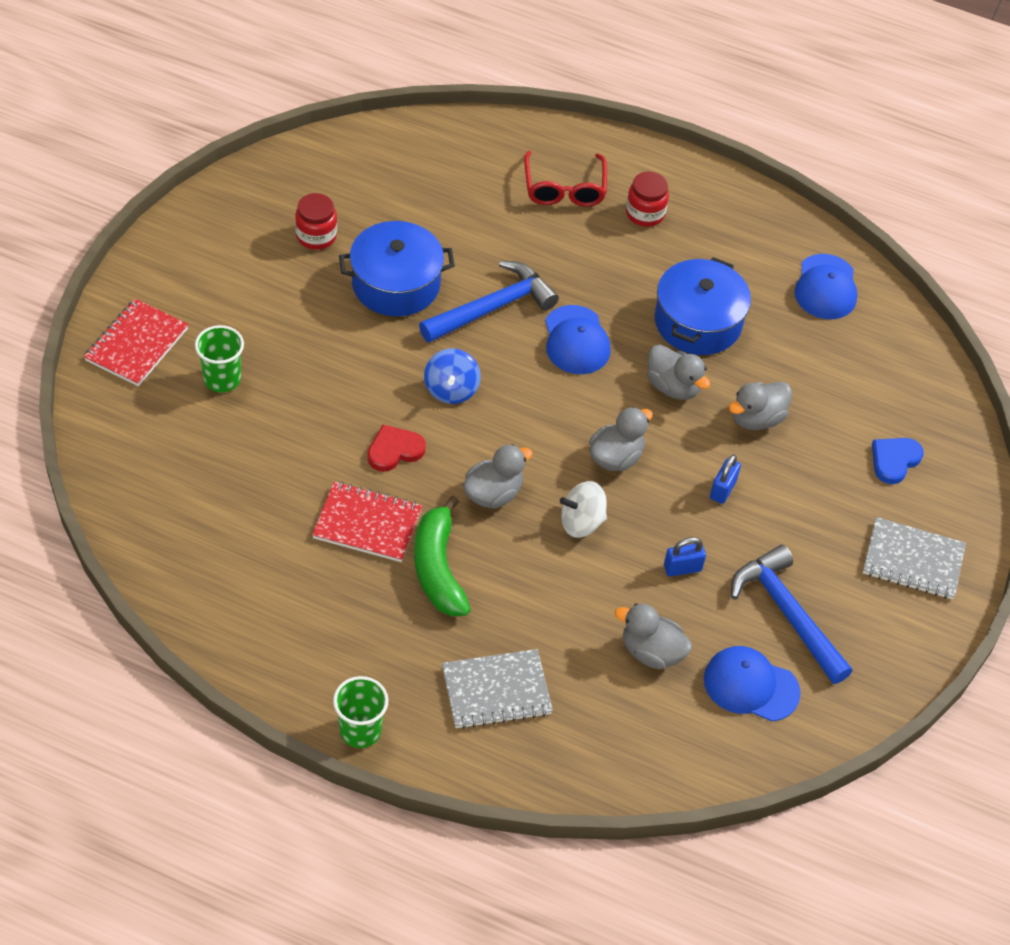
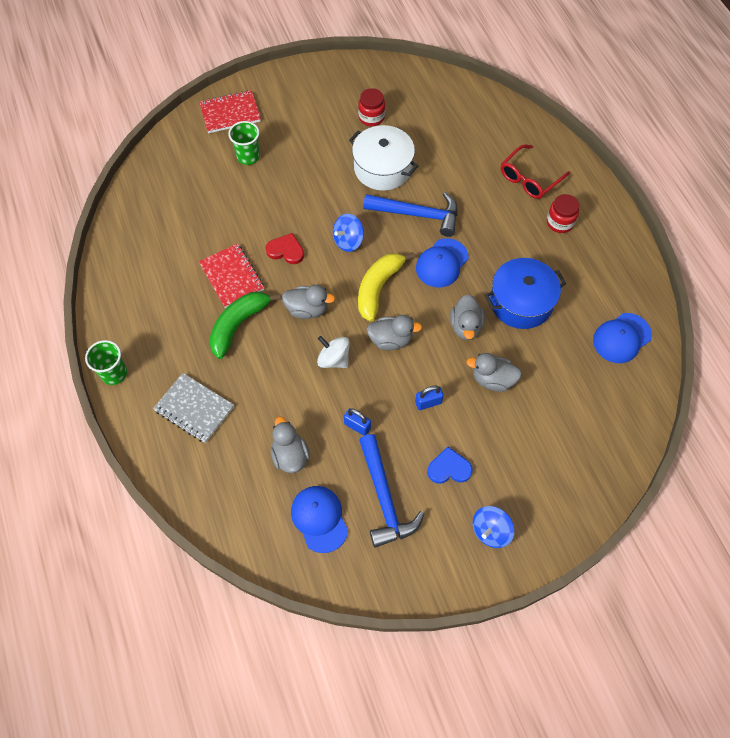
camera: 50 degrees right, 10 degrees up
blue pot [339,221,455,316] -> white pot [349,125,418,191]
blue hammer [731,545,852,684] -> blue hammer turned 150 degrees clockwise [359,434,424,548]
grey notebook [863,517,966,599] -> blue spinning top [473,506,514,548]
blue heart [872,438,924,484] -> blue heart moved to [427,447,473,484]
none -> yellow banana [358,252,415,322]

